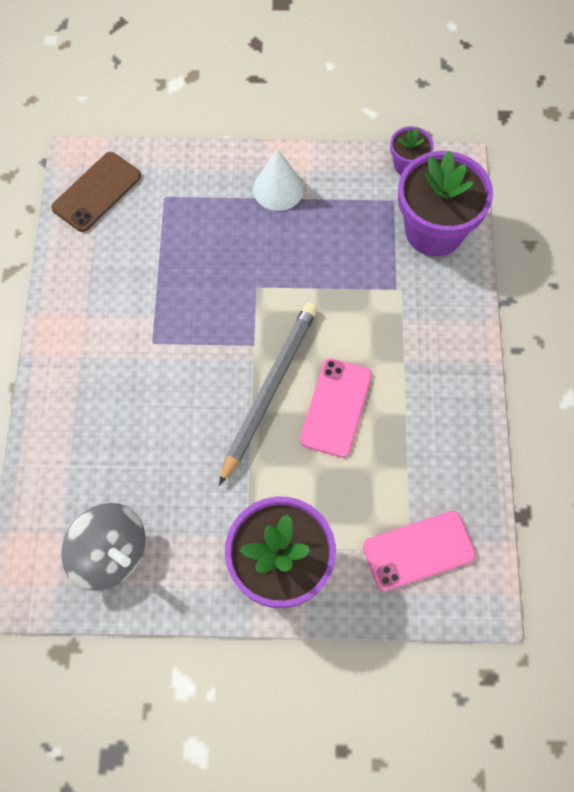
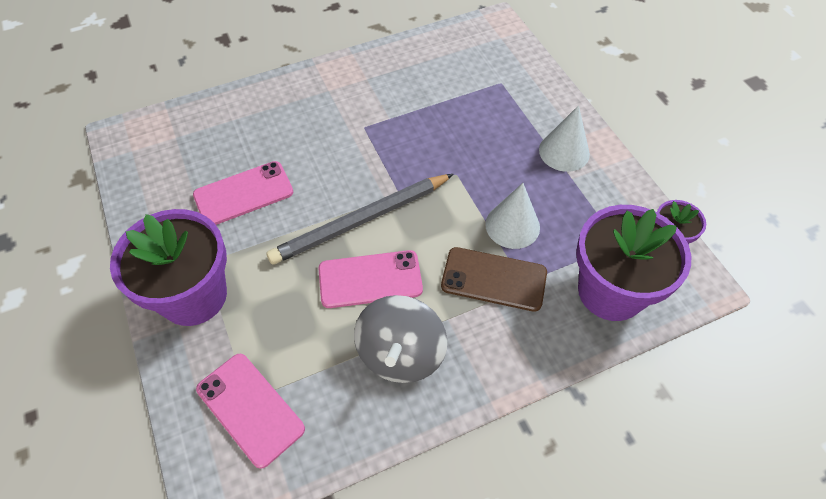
camera: 65 degrees right, 10 degrees down
brown phone [51,152,141,232] -> brown phone moved to [441,247,547,312]
grey spinning top [62,503,145,591] -> grey spinning top moved to [354,295,447,383]
grey pencil [219,302,317,486] -> grey pencil turned 150 degrees clockwise [266,174,454,265]
none -> pink phone [193,161,293,225]
none -> white cone [485,183,540,249]

